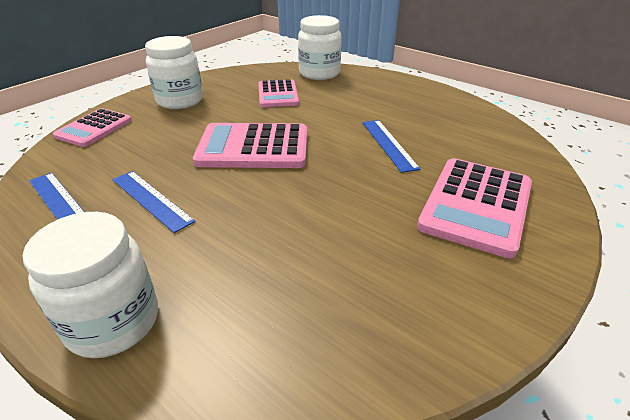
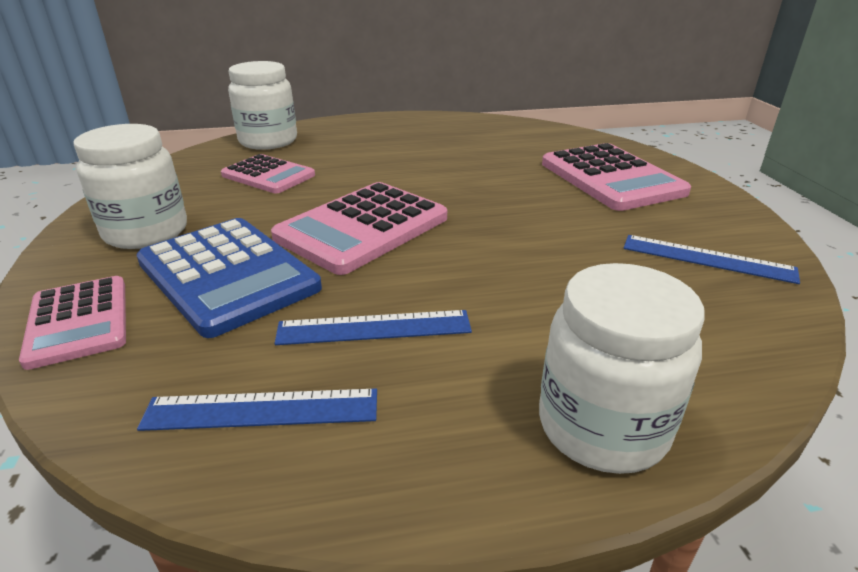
camera: 50 degrees left, 5 degrees down
blue ruler [362,120,420,173] -> blue ruler moved to [624,235,800,284]
none -> blue calculator [136,218,322,338]

